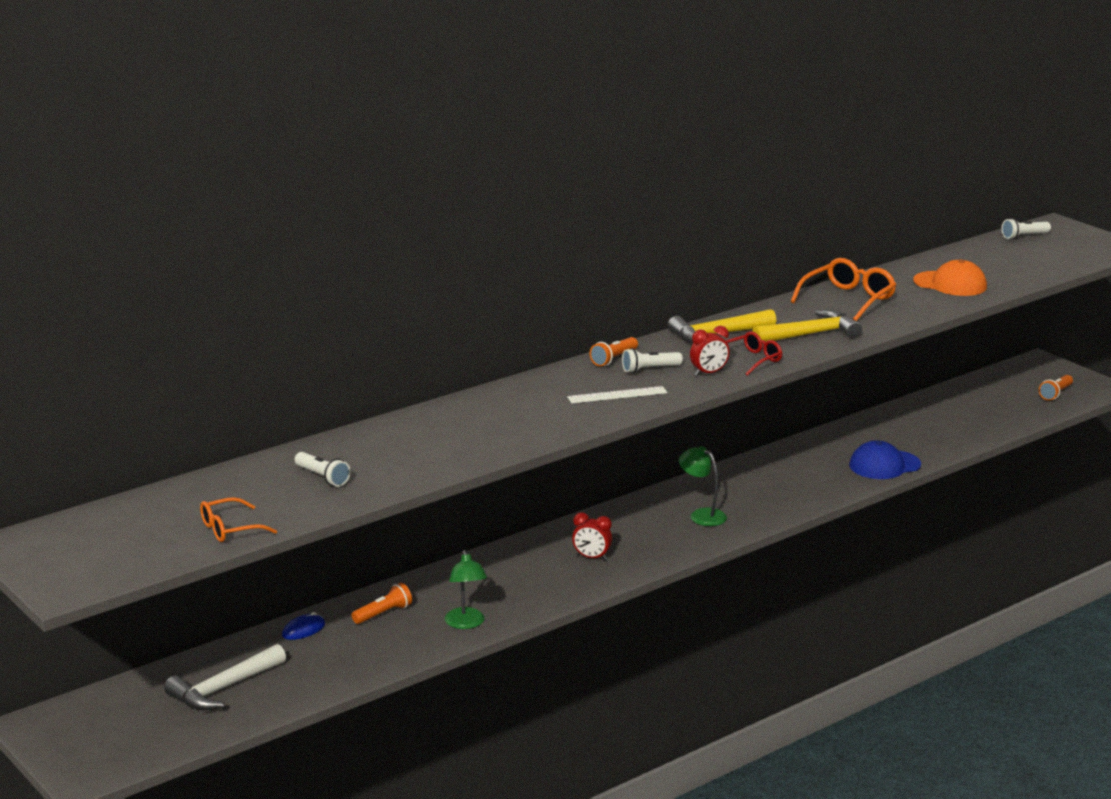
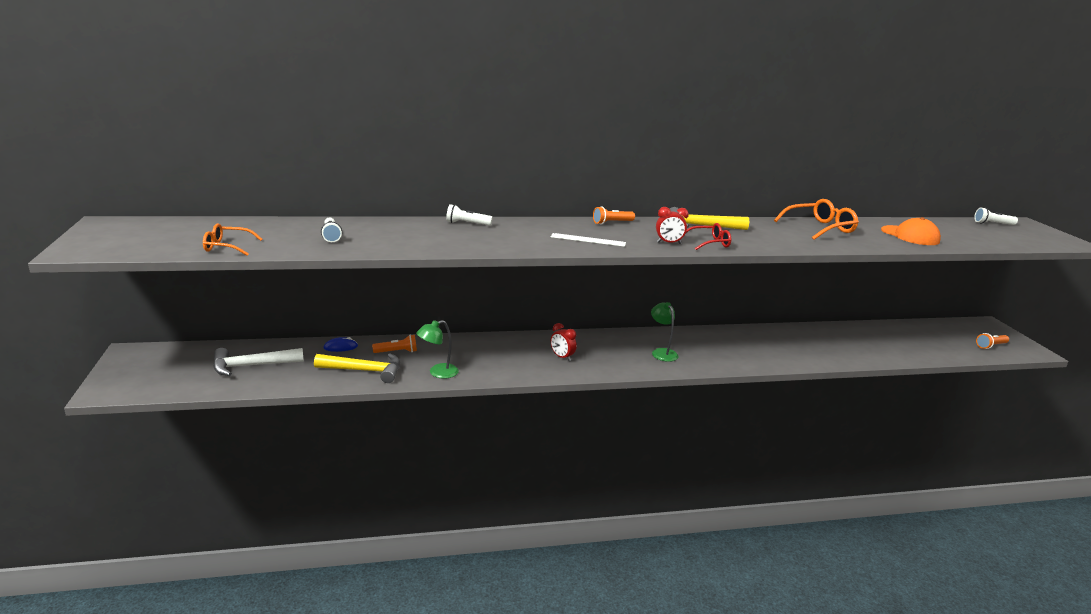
camera: 25 degrees right, 0 degrees up
green lamp [445,550,487,629] -> green lamp turned 45 degrees clockwise [416,320,459,379]
white flashlight [622,348,683,373] -> white flashlight moved to [446,204,493,226]
yellow hammer [752,310,862,342] -> yellow hammer moved to [314,353,400,383]
blue cap [849,440,921,479] -> none

